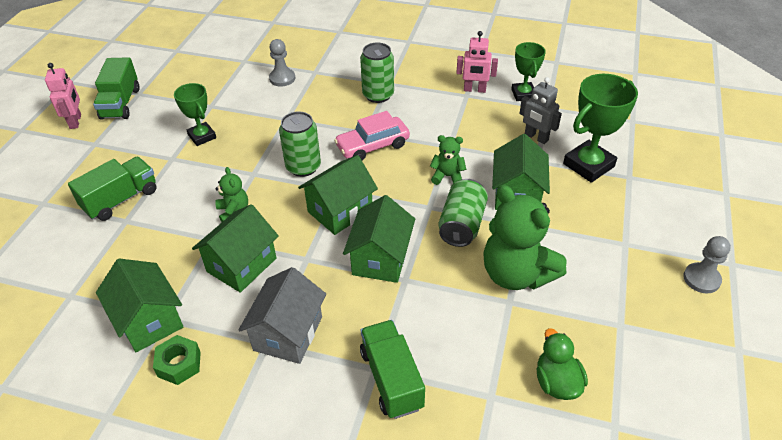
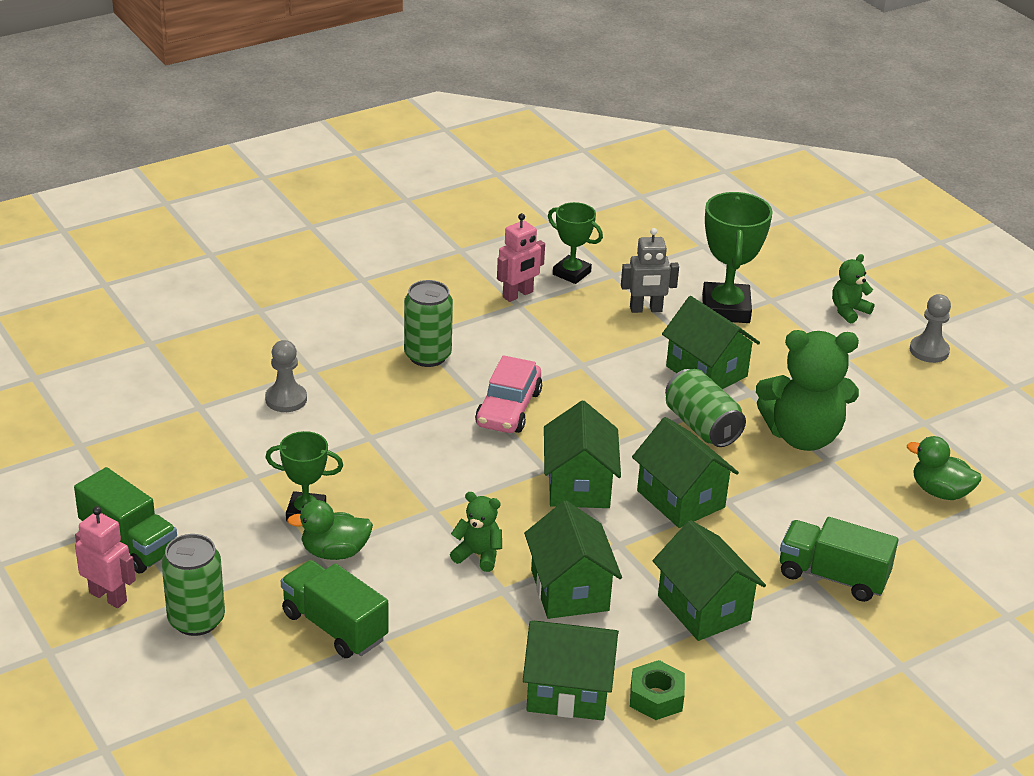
camera: 50 degrees left, 10 degrees down
green truck [68,157,157,221] -> green truck turned 45 degrees counterclockwise [281,560,388,658]
grey house [239,267,326,364] -> green house [653,520,766,641]
green can [279,111,321,177] -> green can moved to [161,534,225,636]
green teddy bear [430,135,466,185] -> green teddy bear moved to [832,254,874,324]
none -> green duck [287,500,373,560]

